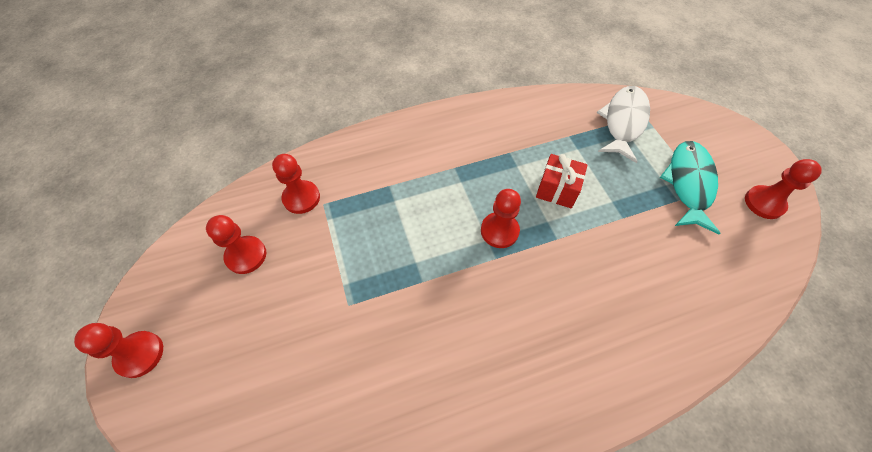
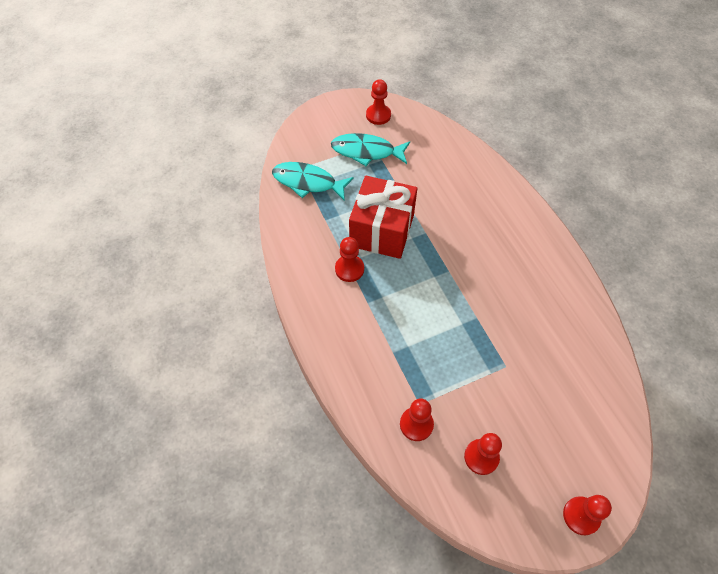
camera: 95 degrees left, 0 degrees up
red pawn [481,189,521,248] -> red pawn moved to [335,237,364,282]
red gift [536,154,588,208] -> red gift [349,176,417,259], size x1.96
white fish [597,86,650,163] -> turquoise fish [272,162,354,201]

